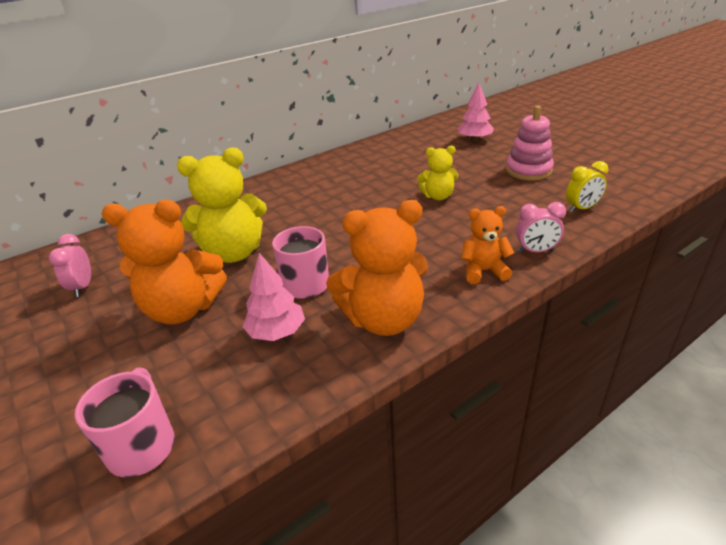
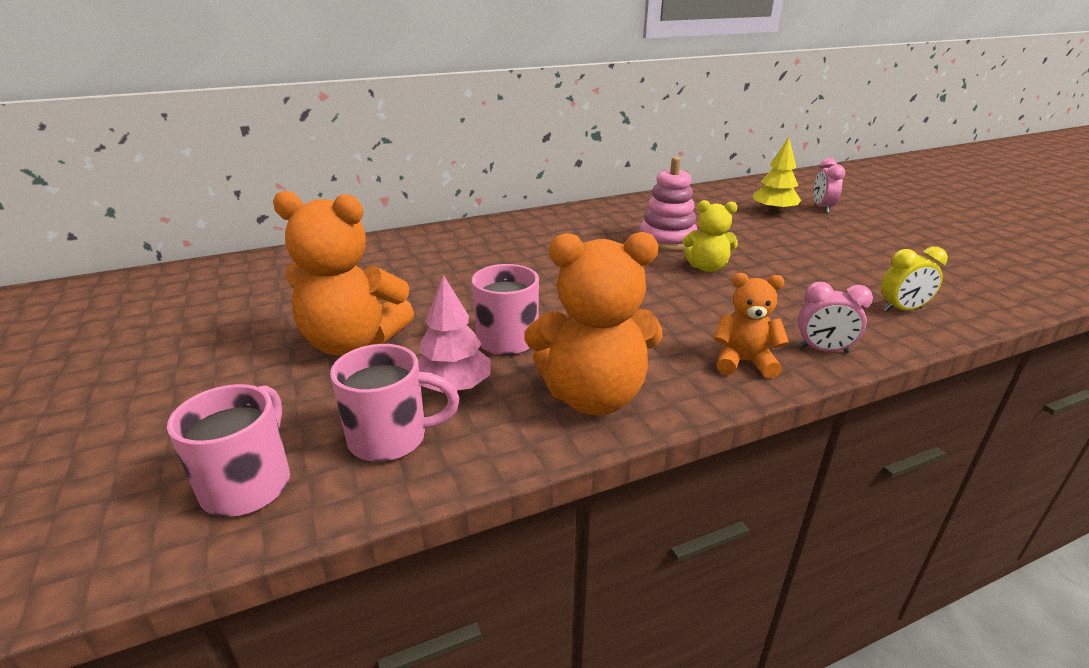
camera: 10 degrees right, 5 degrees down
pink clock [49,234,91,297] -> pink clock moved to [814,158,845,213]
yellow teddy bear [177,148,267,263] -> none
pink tree [457,83,494,141] -> yellow tree [753,137,802,214]
pink stacking toy [506,106,554,181] -> pink stacking toy moved to [640,157,698,251]
none -> pink mug [330,344,460,462]

